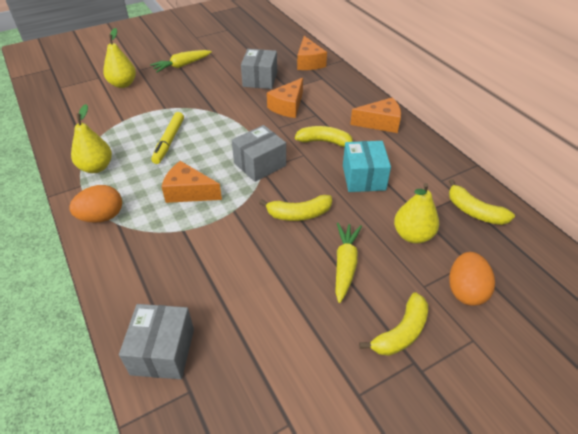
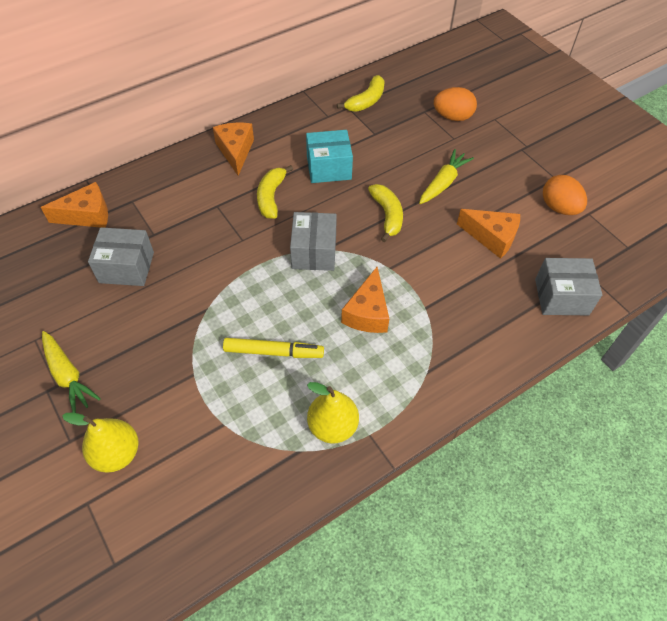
camera: 95 degrees left, 10 degrees up
orange egg [69,185,122,223] -> orange egg moved to [543,175,587,215]
grey box [232,125,286,182] -> grey box turned 45 degrees clockwise [290,212,337,271]
orange cheese [267,78,303,118] -> orange cheese moved to [457,209,520,259]
yellow carrot [335,223,362,303] -> yellow carrot turned 120 degrees clockwise [419,149,474,204]
yellow banana [359,292,428,356] -> none
yellow pear [394,183,439,243] -> none

